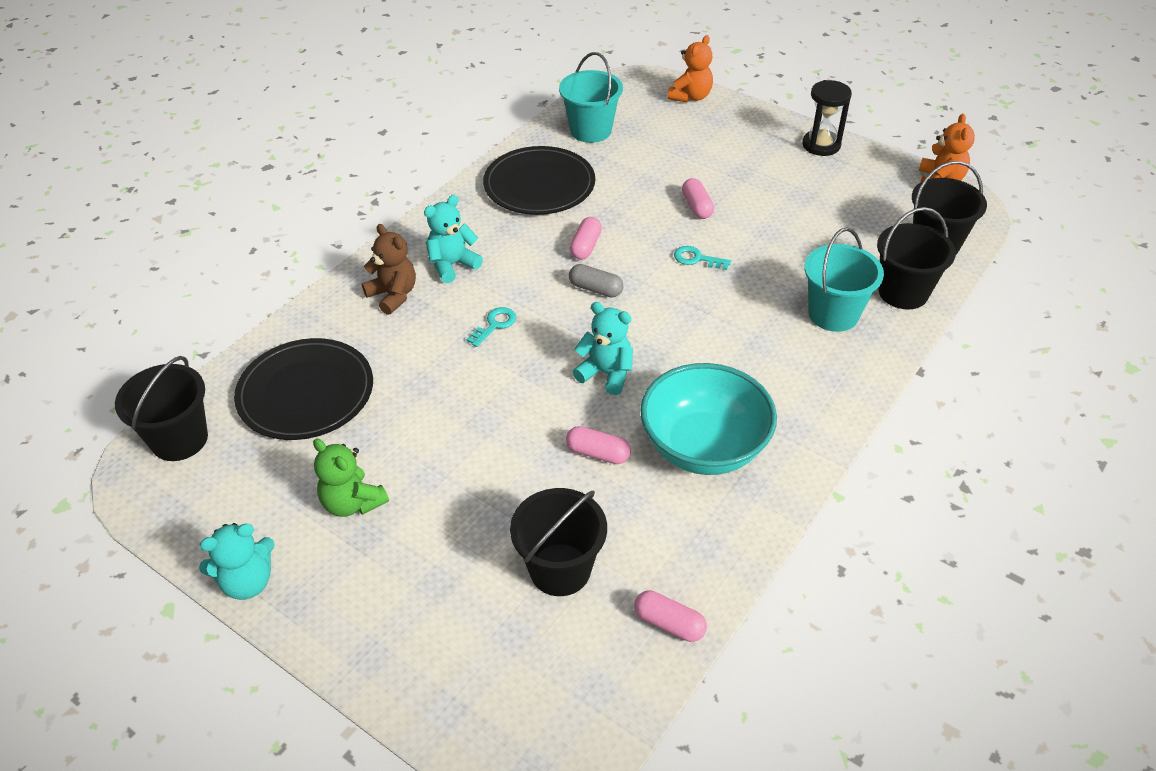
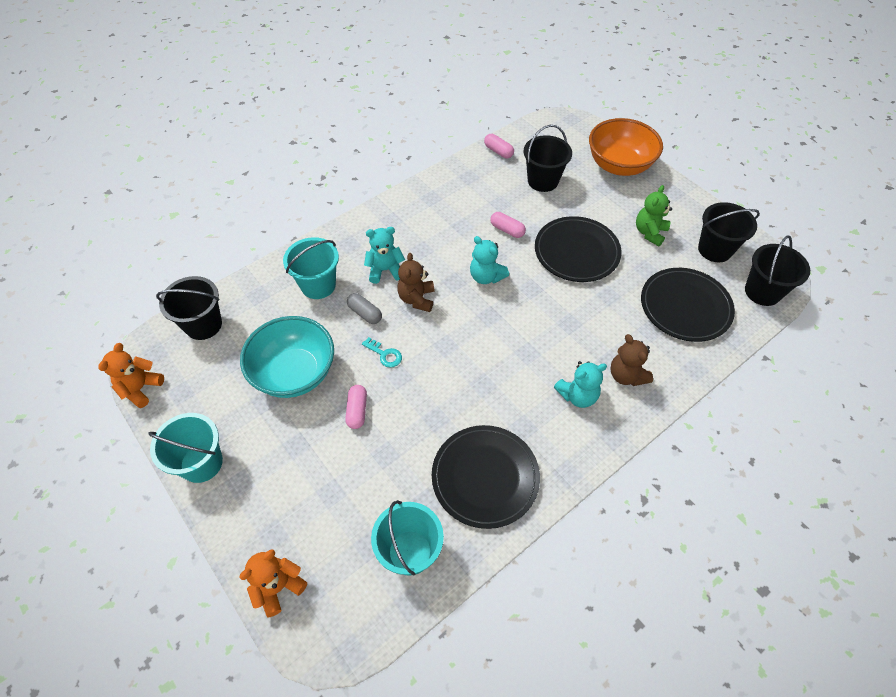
camera: 165 degrees left, 10 degrees up
turquoise teddy bear [199,523,275,600] -> turquoise teddy bear moved to [364,227,405,284]
green teddy bear [313,439,389,517] -> green teddy bear turned 120 degrees counterclockwise [636,185,672,246]
turquoise key [466,307,516,347] -> none
grey capsule [569,264,623,298] -> grey capsule moved to [347,293,382,324]
pink capsule [570,217,602,260] -> none
turquoise bowl [640,363,777,475] -> turquoise bowl moved to [240,316,334,398]
black hourglass [802,80,852,156] -> turquoise bucket [148,413,223,483]
black bucket [877,207,956,309] -> black bucket moved to [698,202,760,262]
none -> brown teddy bear [397,253,435,312]
none -> black plate [535,216,621,282]
none -> orange bowl [589,118,663,176]

